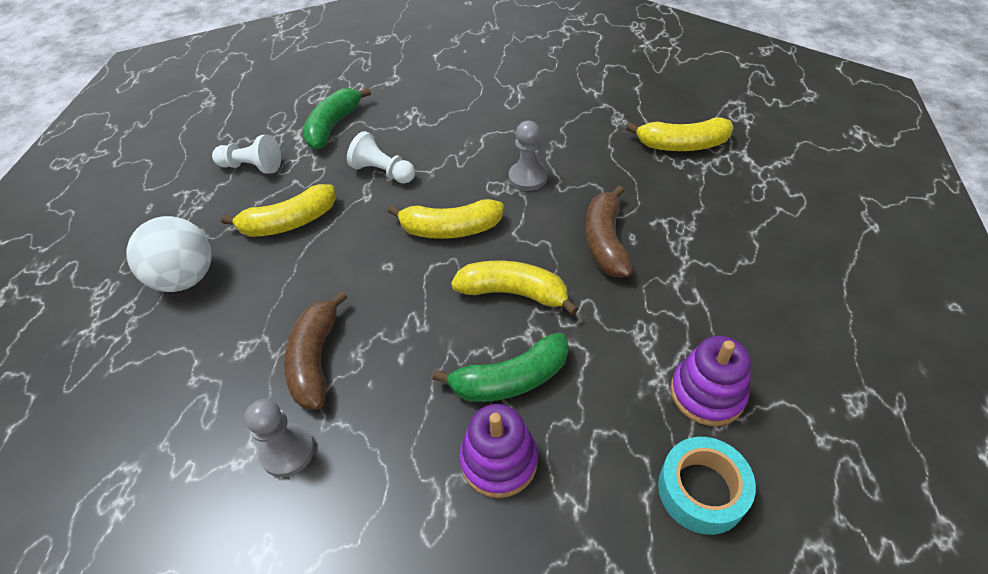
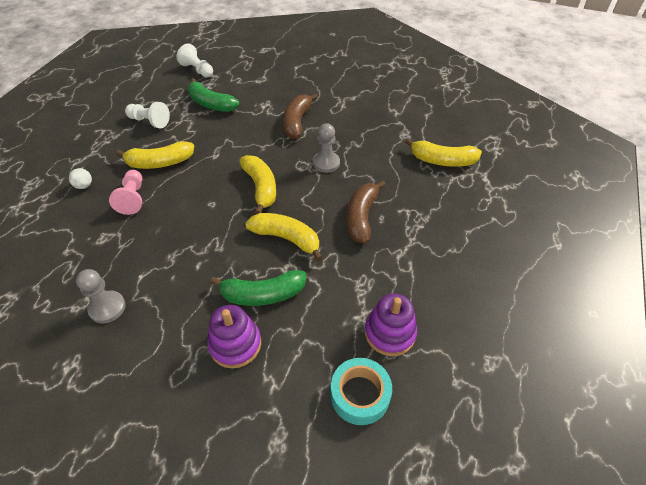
camera: 10 degrees right, 0 degrees up
white ball [126,216,212,292] -> white ball [69,168,92,189], size x0.42
brown banana [284,291,347,410] -> brown banana moved to [283,93,318,139]
green banana [303,88,371,150] -> green banana turned 90 degrees counterclockwise [188,78,239,112]
white pawn [347,131,415,184] -> white pawn moved to [176,43,213,78]
yellow banana [388,199,504,239] -> yellow banana turned 120 degrees counterclockwise [239,155,276,214]
none -> pink pawn [109,170,142,215]

